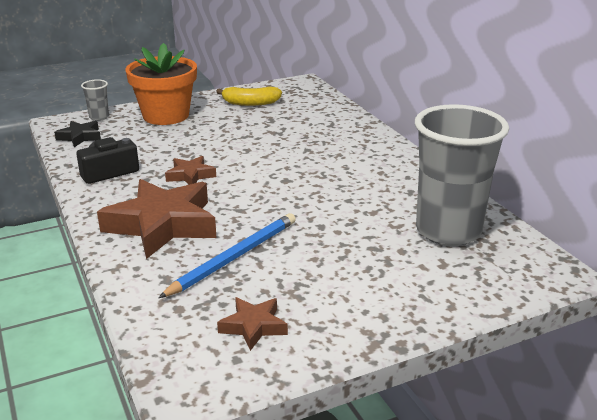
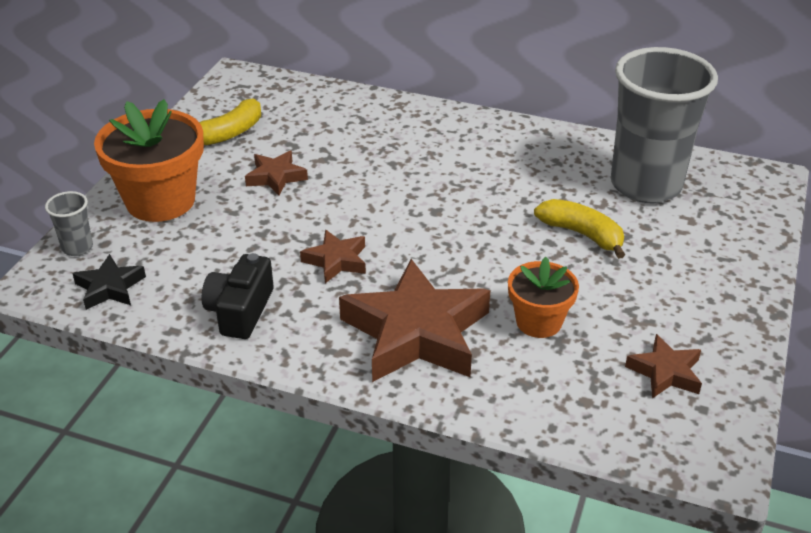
camera: 45 degrees left, 10 degrees up
blue pencil [158,213,296,298] -> orange flower pot [508,257,579,338]
none -> brown star [245,151,308,196]
none -> yellow banana [534,199,625,259]

